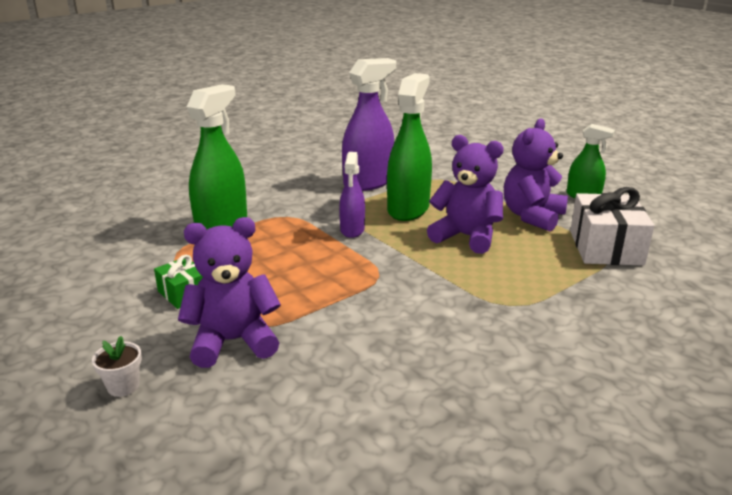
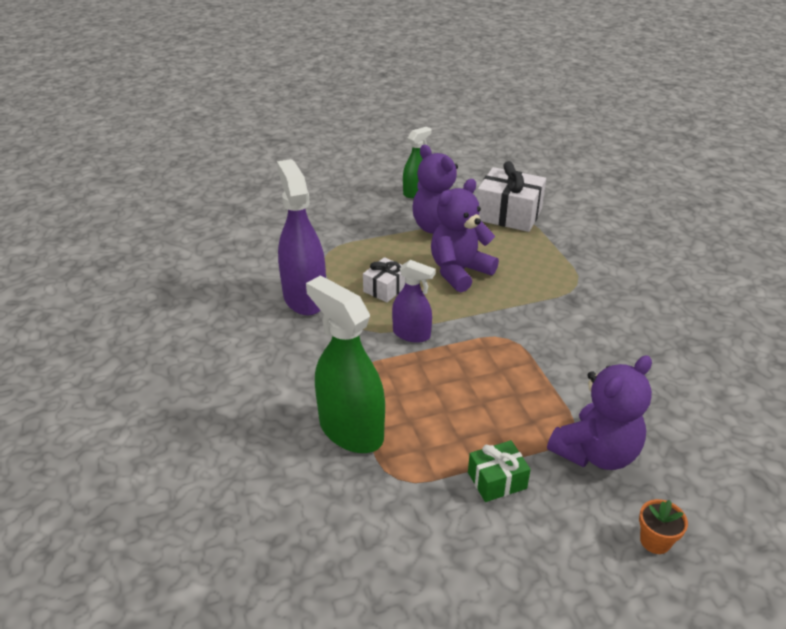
camera: 70 degrees left, 10 degrees up
white flower pot [92,336,142,397] -> orange flower pot [639,499,688,554]
purple teddy bear [178,217,281,368] -> purple teddy bear turned 135 degrees counterclockwise [547,355,652,470]
green spray bottle [387,73,432,221] -> white gift [363,257,405,302]

